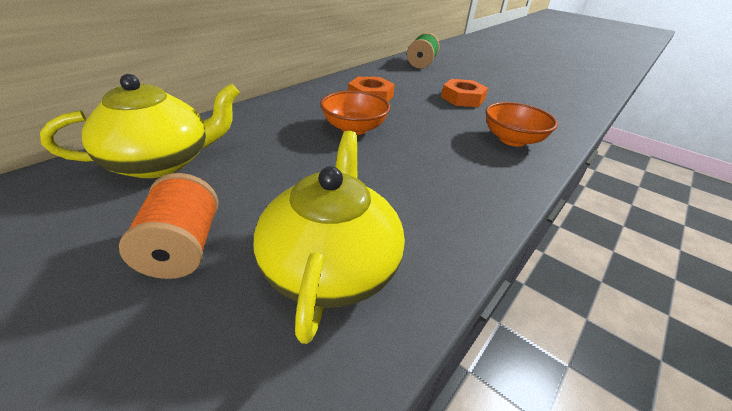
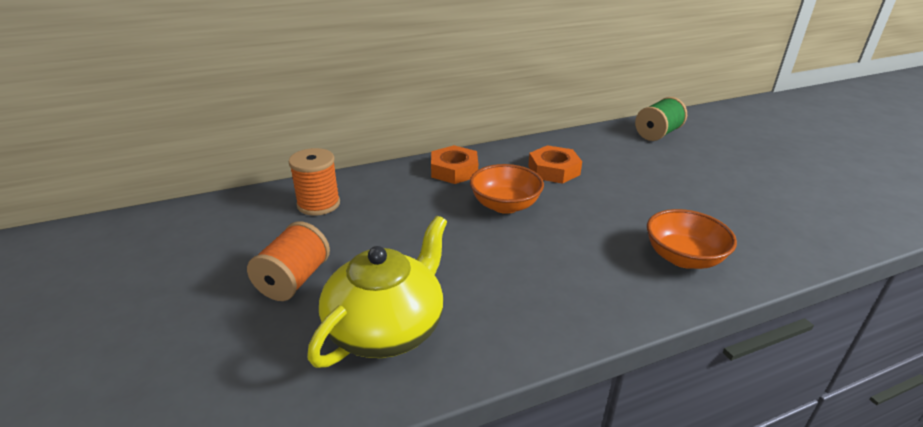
camera: 30 degrees right, 5 degrees down
yellow teapot [40,74,240,178] -> orange spool [288,148,340,216]
orange nut [441,79,488,107] -> orange nut moved to [431,145,478,184]

